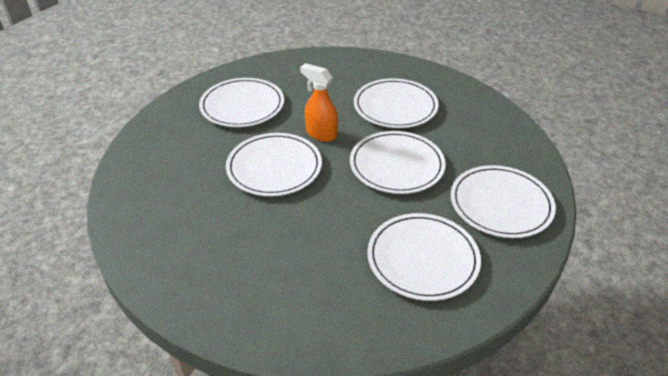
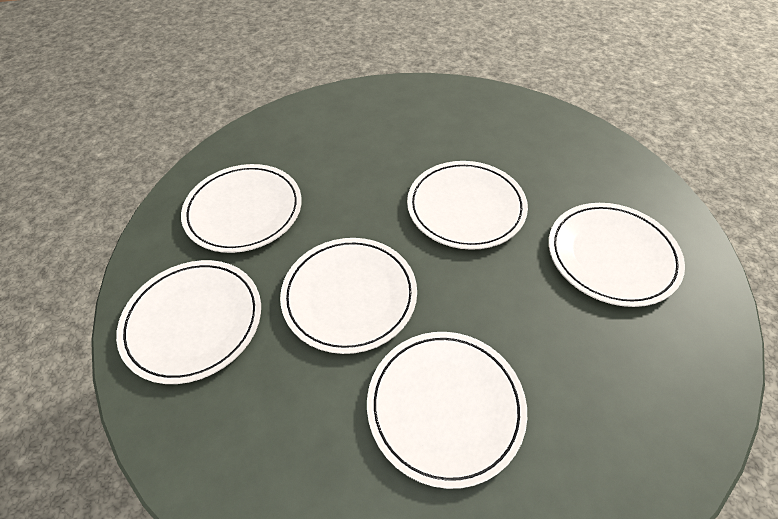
camera: 140 degrees right, 10 degrees up
orange spray bottle [300,63,338,142] -> none

